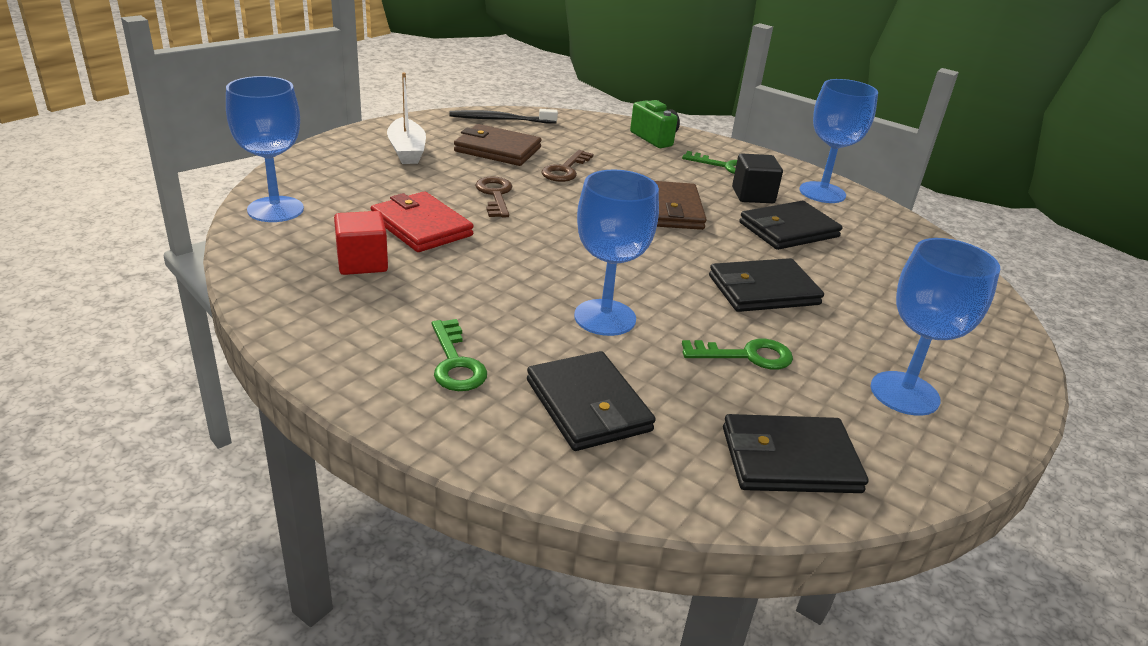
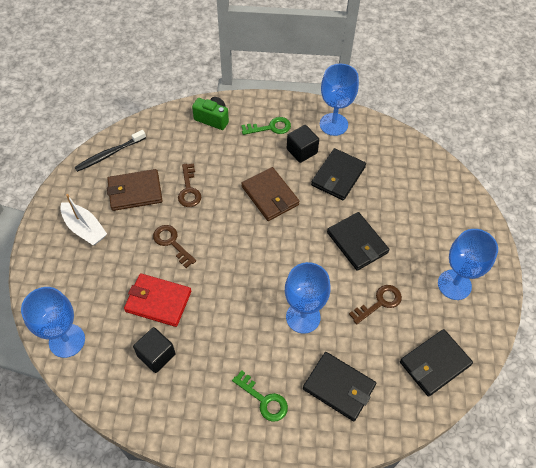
camera: 30 degrees left, 25 degrees up
red cube [334,211,388,275] -> black cube [133,327,176,373]
green key [682,339,793,369] -> brown key [349,285,402,324]
black wallet [709,258,824,312] -> black wallet turned 75 degrees counterclockwise [327,212,389,271]

